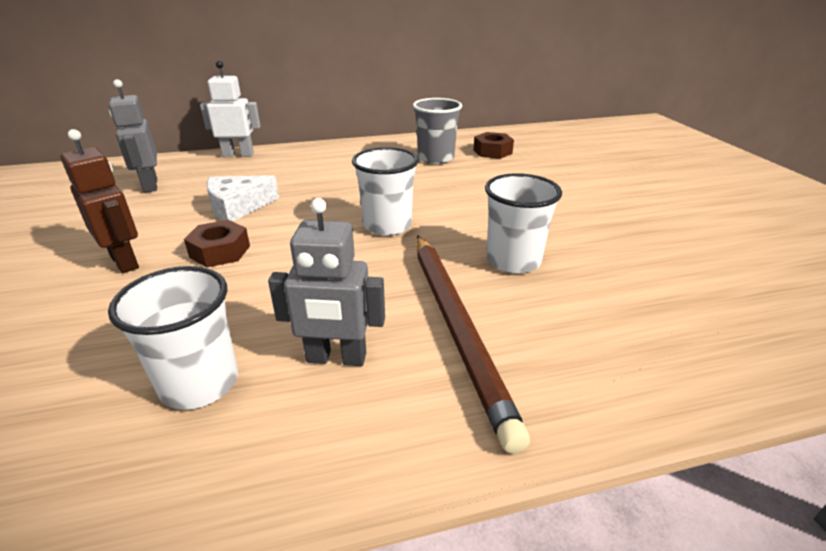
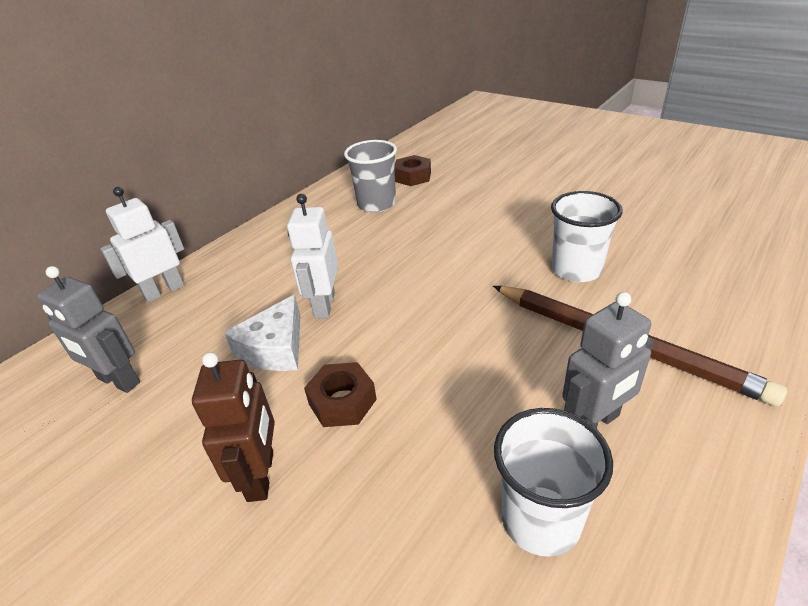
camera: 35 degrees left, 5 degrees up
brown robot [60,129,139,273] -> brown robot turned 75 degrees clockwise [192,352,275,502]
white cup [352,147,419,236] -> none
none -> white robot [287,194,338,318]

